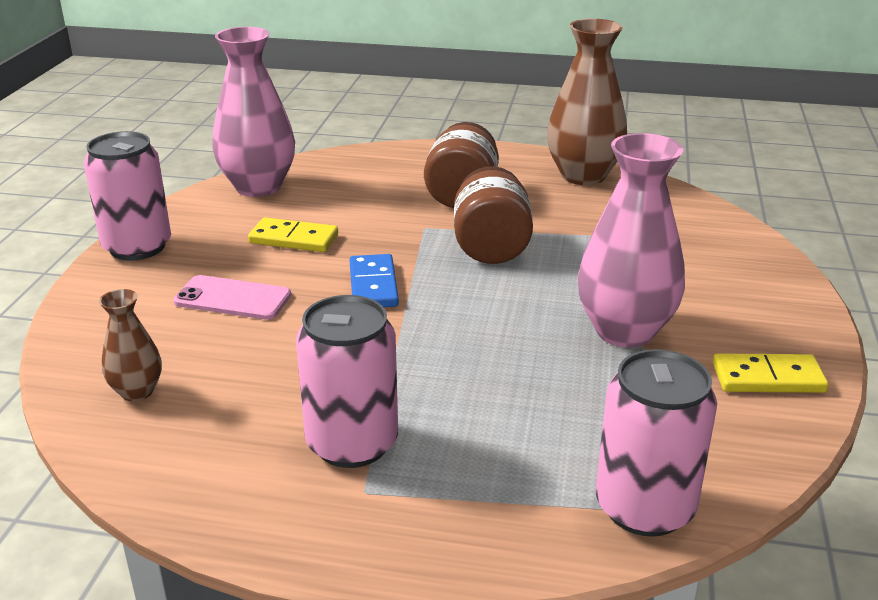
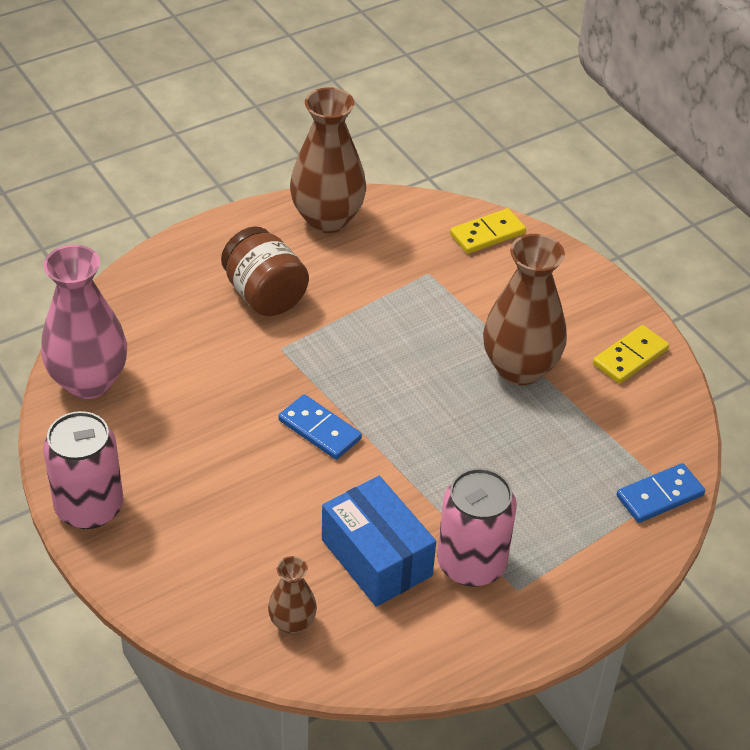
camera: 45 degrees left, 15 degrees up
pink phone [173,275,291,320] -> none
yellow domino [248,217,338,252] -> yellow domino moved to [450,208,526,254]
brown jar [454,166,533,264] -> none
pink vase [578,133,685,348] -> brown vase [483,234,567,385]
pink can [596,349,717,537] -> blue domino [616,463,705,523]
none -> blue box [322,476,436,607]

